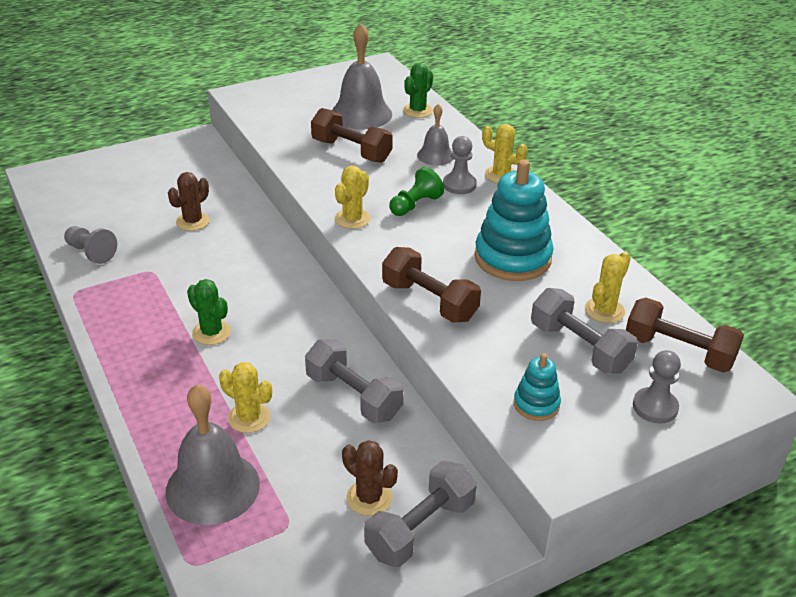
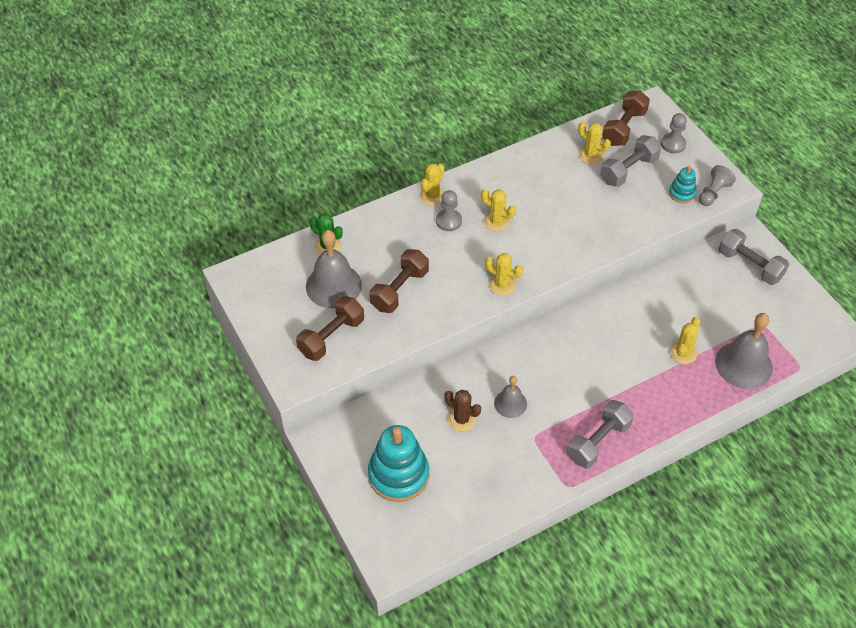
camera: 90 degrees left, 15 degrees up
grey pawn [64,226,117,264] -> grey pawn moved to [699,165,736,206]
green cactus [187,279,231,345] -> none
grey dumbbell [305,339,403,423] -> grey dumbbell moved to [567,400,634,469]
brown cactus [342,440,398,516] -> none
brown dumbbell [382,247,481,322] -> brown dumbbell moved to [296,296,364,361]
green pawn [389,167,444,216] -> none
grey bell [417,104,454,166] -> grey bell moved to [494,376,527,418]
turquoise stacking toy [475,159,553,281] -> turquoise stacking toy moved to [368,425,429,502]
none -> yellow cactus [481,189,516,232]

